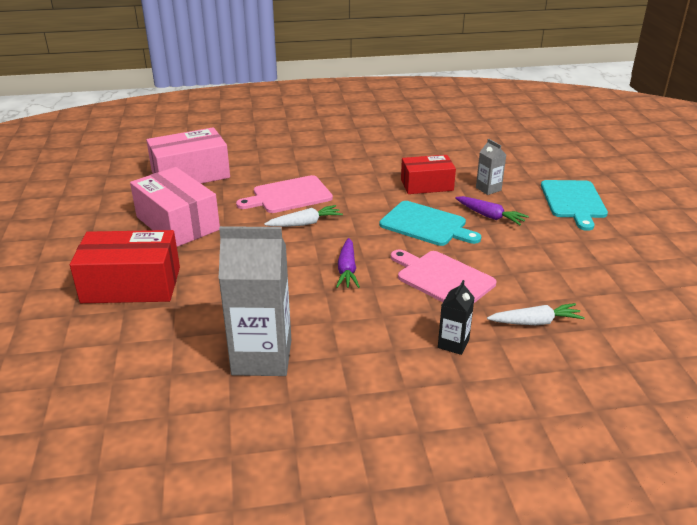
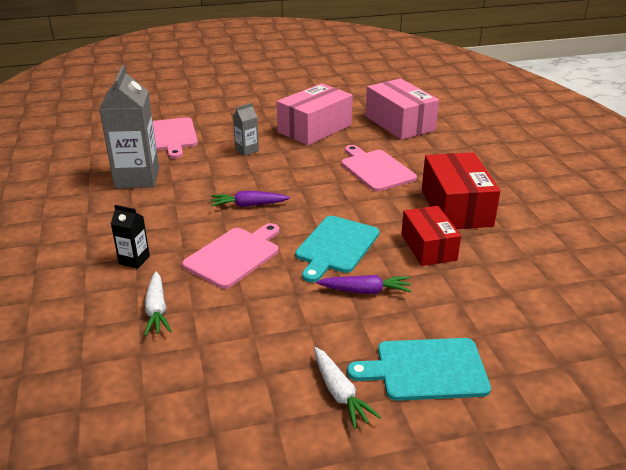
camera: 85 degrees right, 0 degrees up
red box [70,230,180,303] -> red box moved to [422,152,500,229]
white carrot [264,205,343,227] -> white carrot moved to [314,347,381,429]
purple carrot [455,196,529,225] -> purple carrot turned 120 degrees counterclockwise [316,275,412,294]
grey carton [476,139,506,195] -> grey carton moved to [233,103,259,156]
none -> pink cutting board [153,117,198,159]

